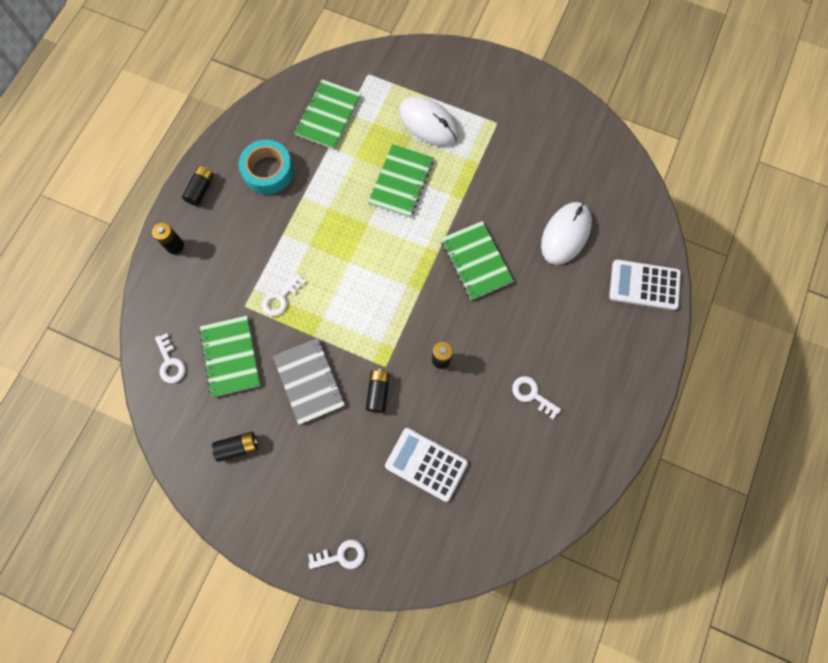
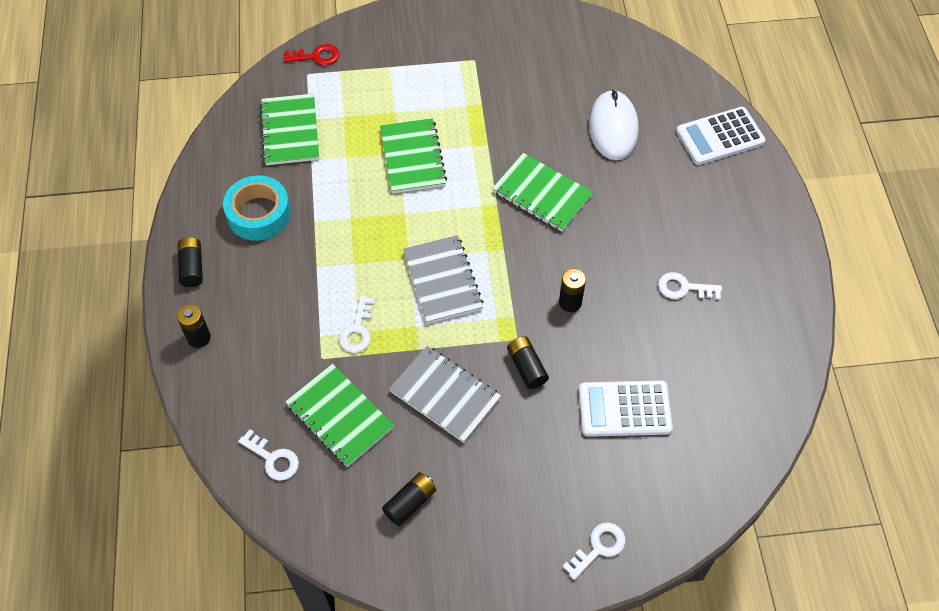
camera: 30 degrees left, 15 degrees down
white mouse [399,96,459,146] -> none
none -> red key [284,44,339,65]
none -> grey notebook [403,235,484,324]

